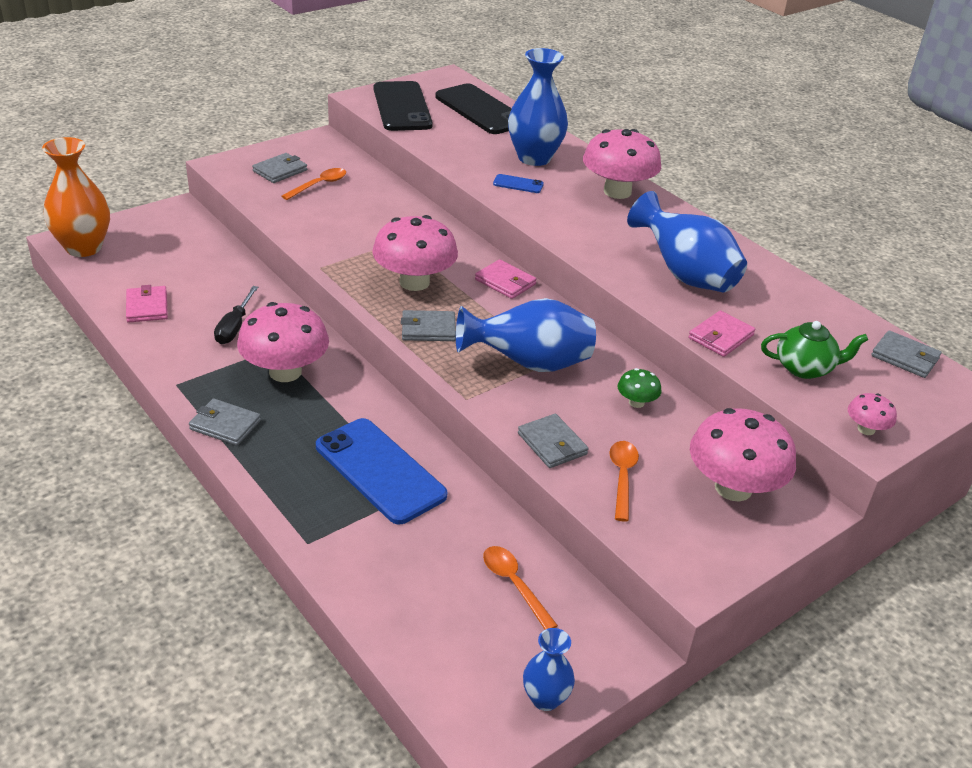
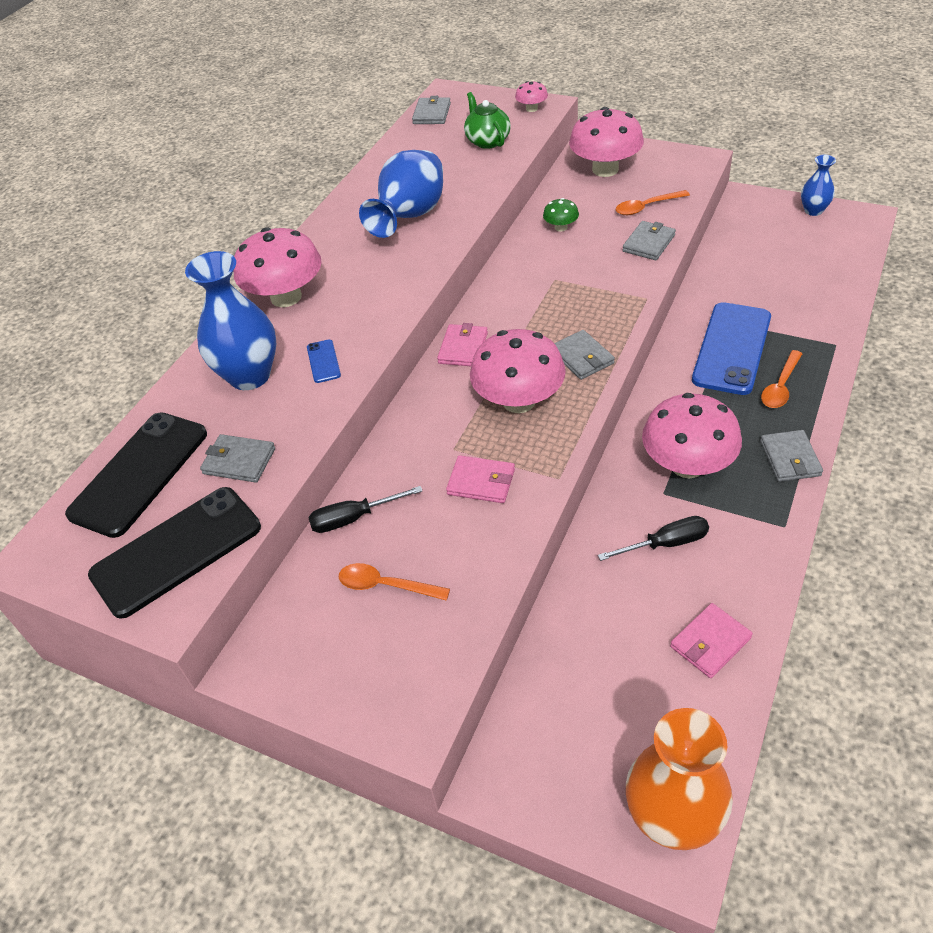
camera: 110 degrees left, 10 degrees up
grey wallet [252,153,307,183] -> grey wallet moved to [200,434,275,483]
blue vase [456,298,596,372] -> none
orange spoon [483,546,558,630] -> orange spoon moved to [761,350,803,408]
pink wallet [688,310,755,357] -> pink wallet moved to [446,455,515,503]
none -> black screwdriver [308,486,423,533]

